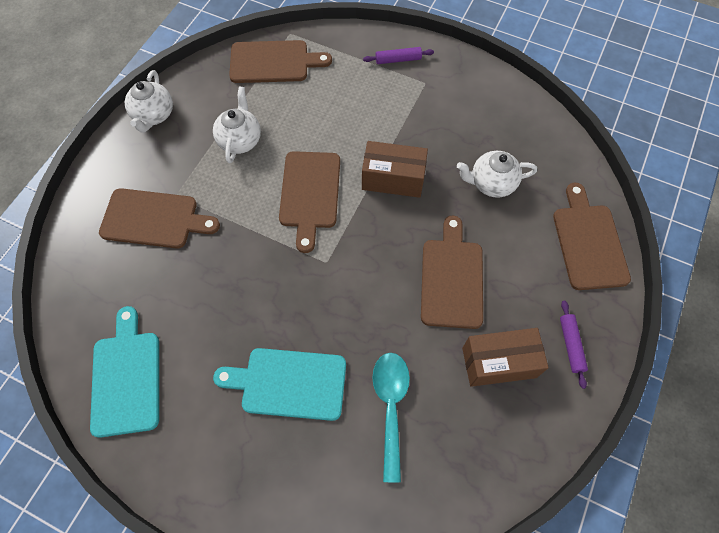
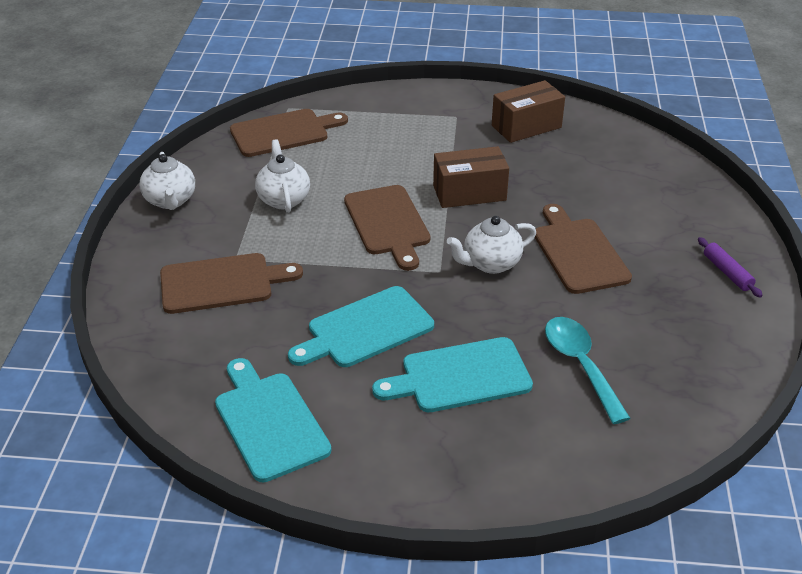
camera: 20 degrees left, 25 degrees down
purple rolling pin [363,47,434,64] -> none
white teapot [457,151,537,197] -> white teapot moved to [447,216,536,274]
brown box [462,328,549,387] -> brown box moved to [492,80,565,143]
brown cutting board [553,183,631,290] -> none
none -> turquoise cutting board [288,286,434,367]

